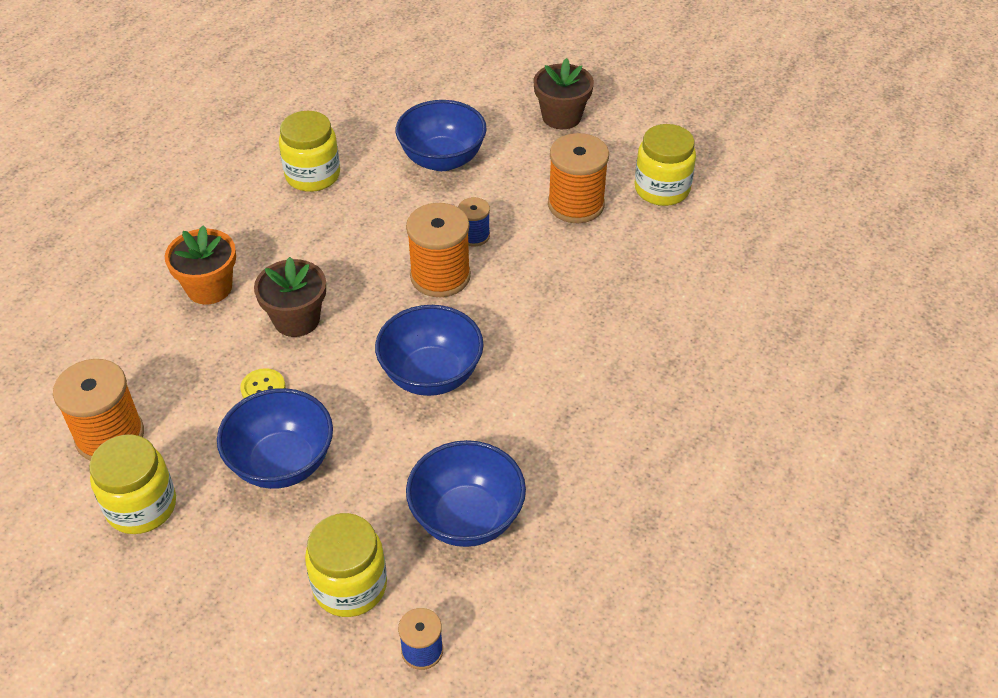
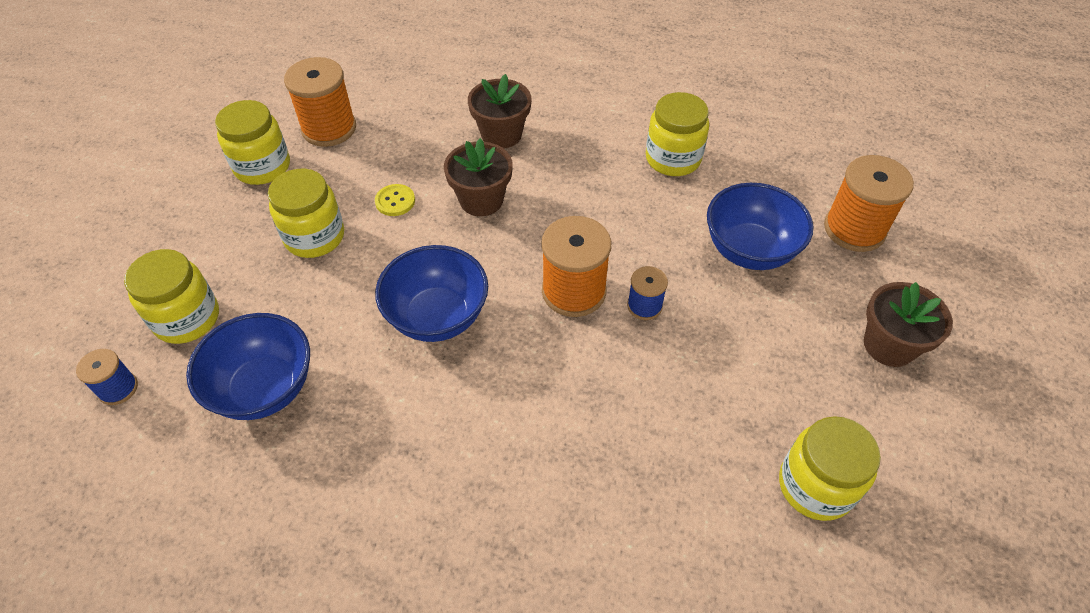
camera: 75 degrees right, 5 degrees up
orange flower pot [165,225,236,304] -> brown flower pot [468,74,532,148]
blue bowl [217,388,333,489] -> yellow jar [268,169,344,258]
orange spool [548,133,609,223] -> orange spool moved to [824,155,914,252]

